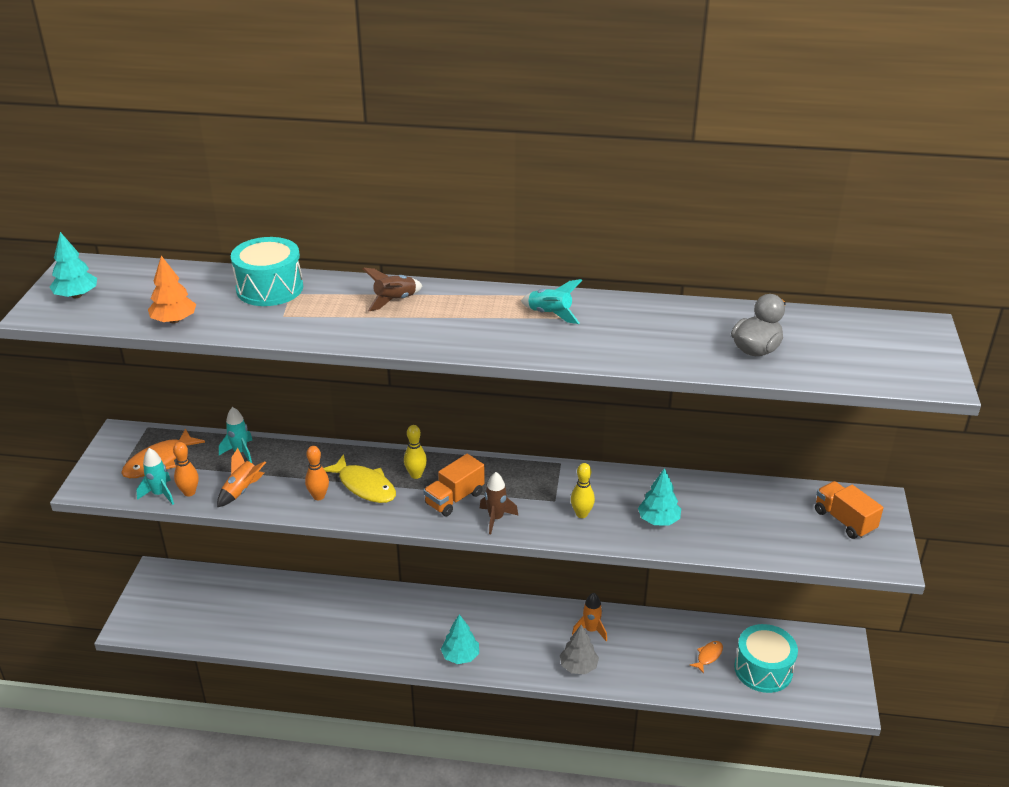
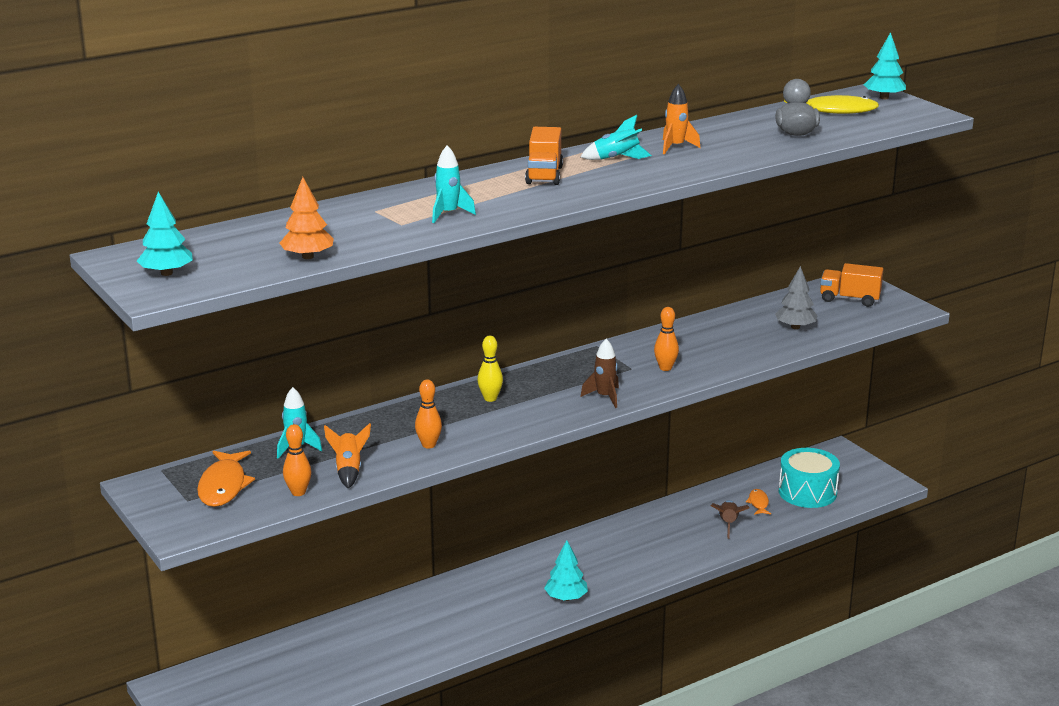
camera: 40 degrees left, 10 degrees down
turquoise rocket [136,448,174,505] -> turquoise rocket moved to [432,145,476,223]
turquoise drum [231,237,303,306] -> none
yellow fish [324,454,396,503] -> yellow fish moved to [784,95,879,114]
brown rocket [362,268,422,311] -> brown rocket moved to [711,500,750,539]
orange truck [423,454,485,516] -> orange truck moved to [525,127,563,185]
grey tree [560,625,599,674] -> grey tree moved to [775,266,818,329]
yellow bowling pin [571,463,595,518] -> orange bowling pin [654,307,679,371]
orange rocket [572,593,607,641] -> orange rocket moved to [663,84,700,155]
turquoise tree [638,468,681,525] -> turquoise tree moved to [864,32,906,99]

